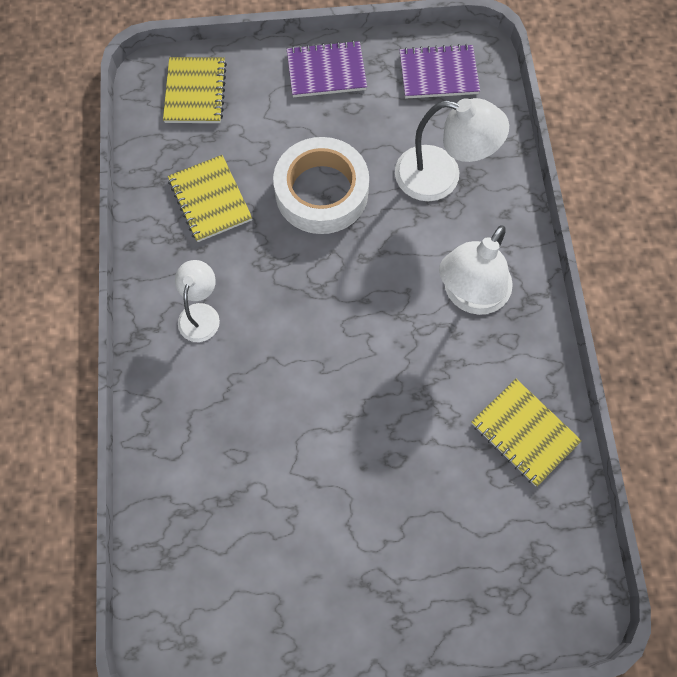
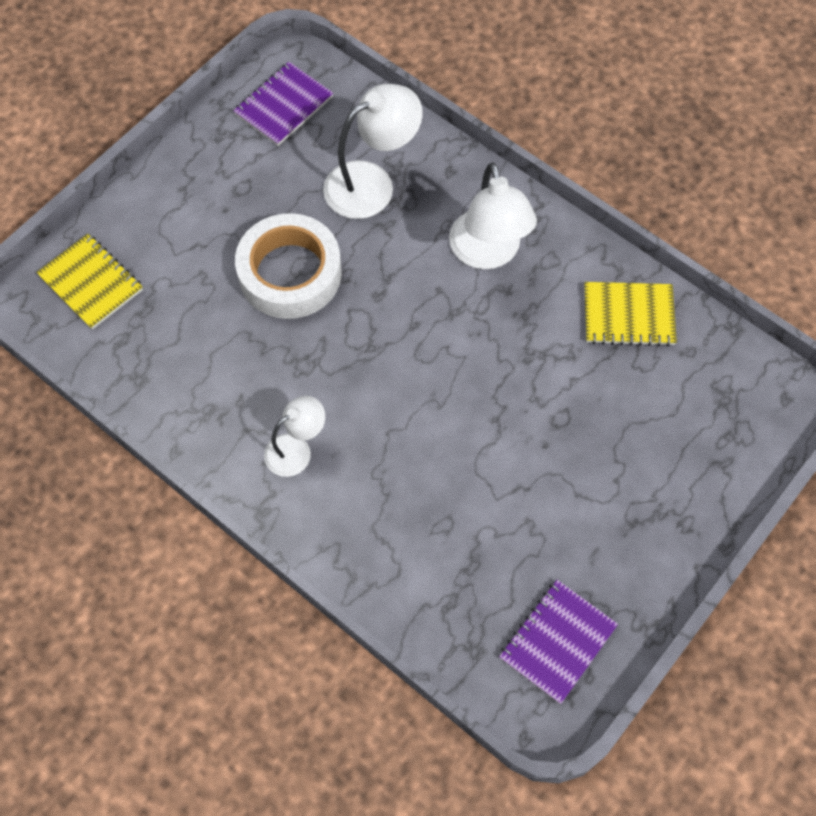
camera: 45 degrees left, 5 degrees down
yellow notebook [168,155,252,242] -> none
white lamp [175,260,220,342] -> white lamp turned 90 degrees clockwise [264,396,325,477]
purple notebook [287,40,367,97] -> purple notebook moved to [499,580,618,704]

